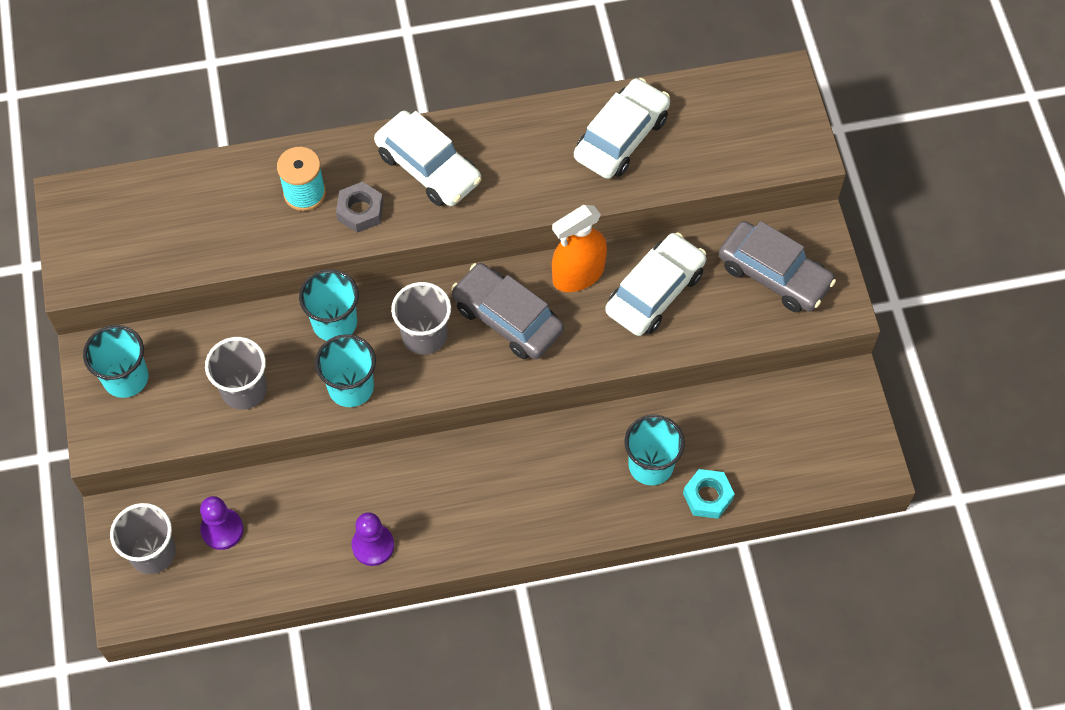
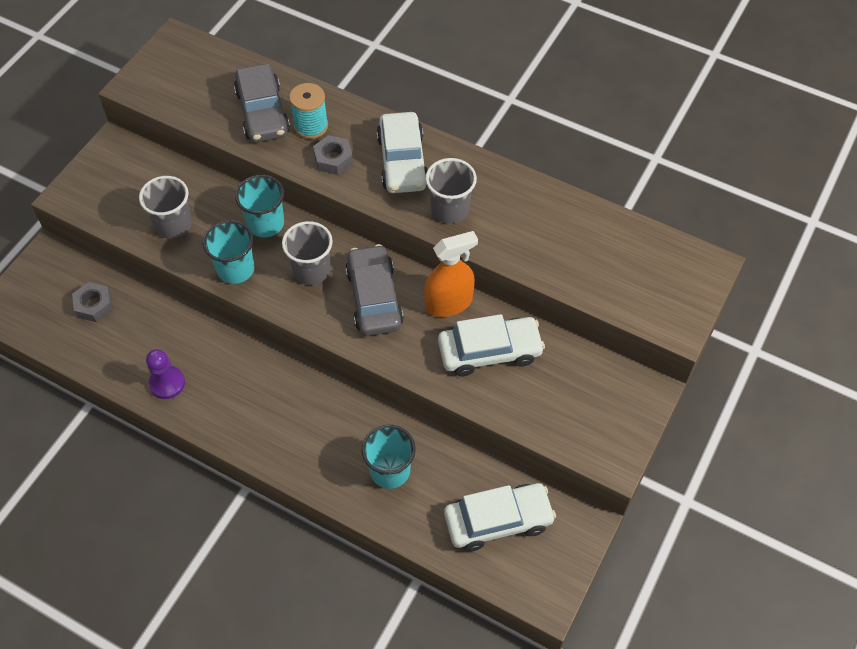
camera: 40 degrees right, 5 degrees down
turquoise cup [83,325,148,398] -> none
grey cup [110,503,176,574] -> grey cup moved to [425,158,477,224]
purple pawn [200,496,244,550] -> grey nut [72,282,113,322]
orange spray bottle [552,205,607,292] -> orange spray bottle turned 150 degrees clockwise [424,231,478,317]
white car [574,78,670,179] -> white car moved to [444,483,556,551]
turquoise nut [683,469,735,519] -> none
grey car [719,221,836,313] -> grey car moved to [234,64,290,142]

